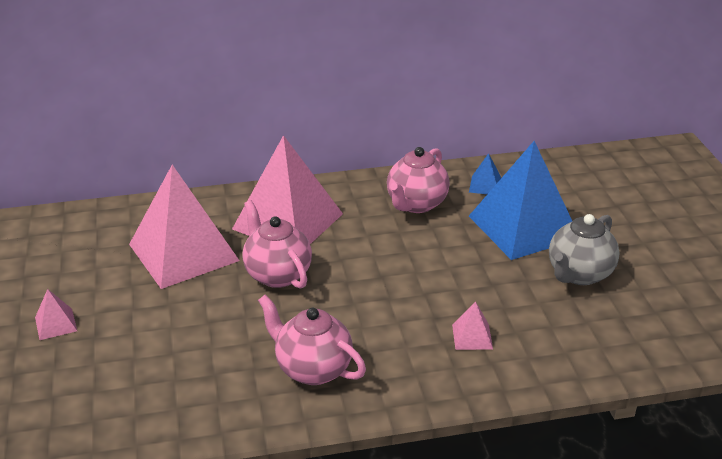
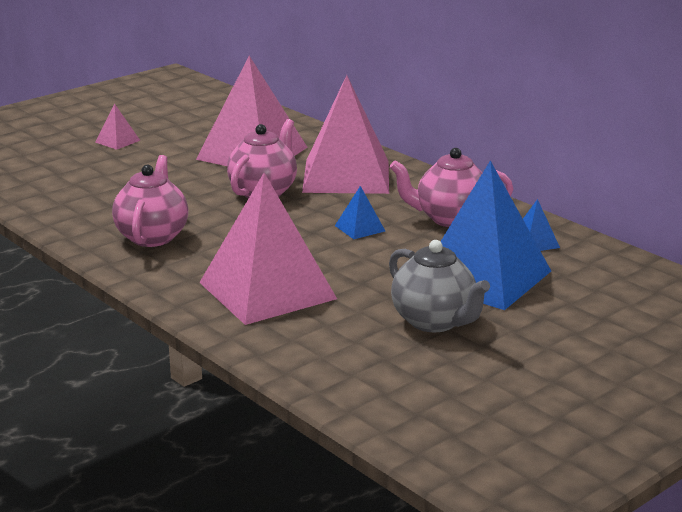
camera: 60 degrees right, 10 degrees down
pink pyramid [452,301,493,350] -> pink pyramid [199,173,337,325], size x2.49
grey teapot [549,214,620,285] -> grey teapot turned 135 degrees counterclockwise [389,240,490,332]
none -> blue pyramid [335,186,385,239]

